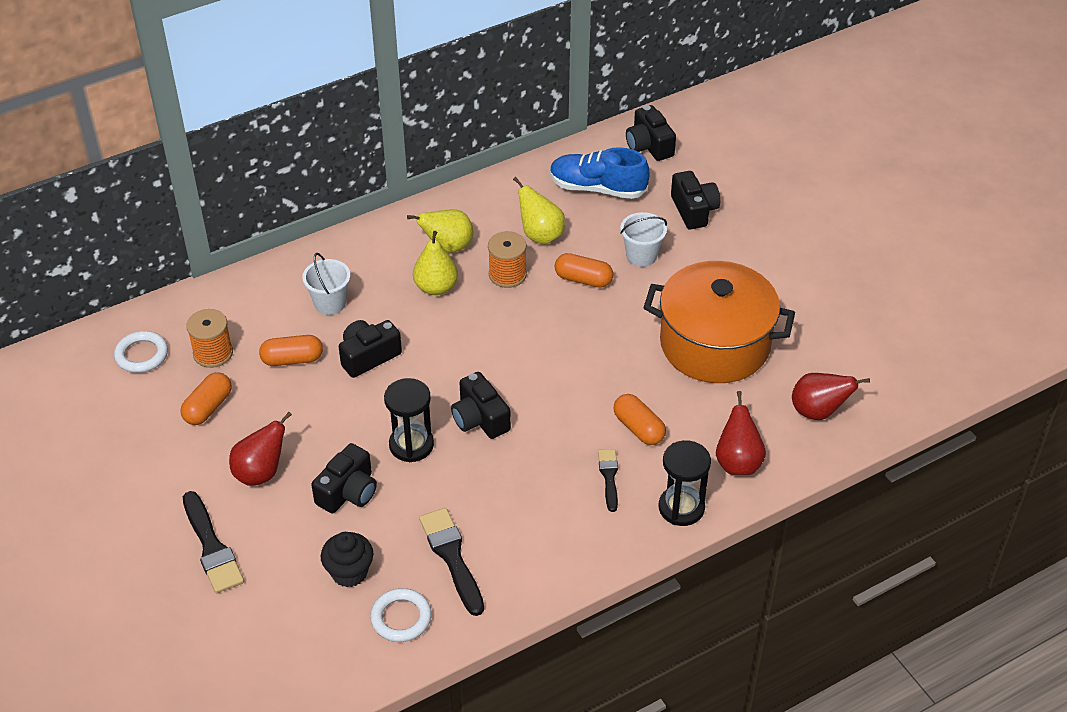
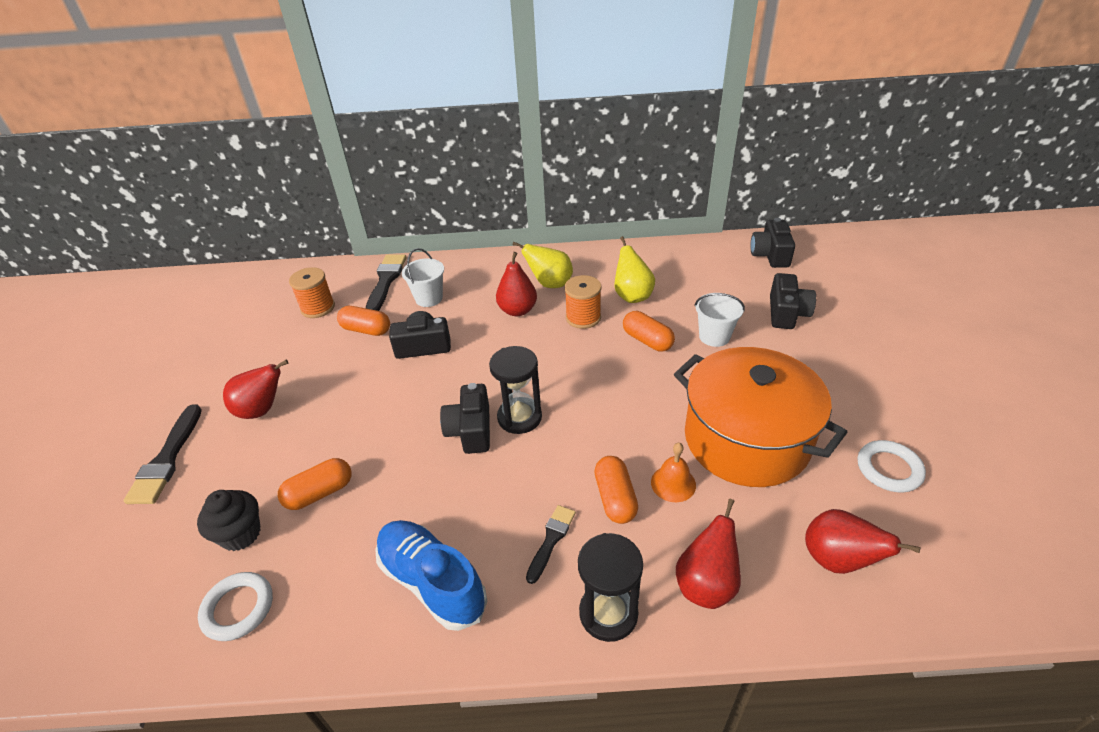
camera: 30 degrees right, 5 degrees down
white ring [114,331,168,373] -> white ring moved to [858,440,926,493]
orange capsule [181,372,232,425] -> orange capsule moved to [278,458,352,510]
black camera [311,443,377,514] -> none
black hourglass [384,378,434,462] -> black hourglass moved to [489,346,542,434]
yellow pear [413,231,458,295] -> red pear [496,252,537,316]
black brush [419,508,484,616] -> black brush moved to [366,254,406,311]
blue shoe [550,147,649,199] -> blue shoe moved to [376,520,487,631]
none -> orange bell [651,443,696,502]

